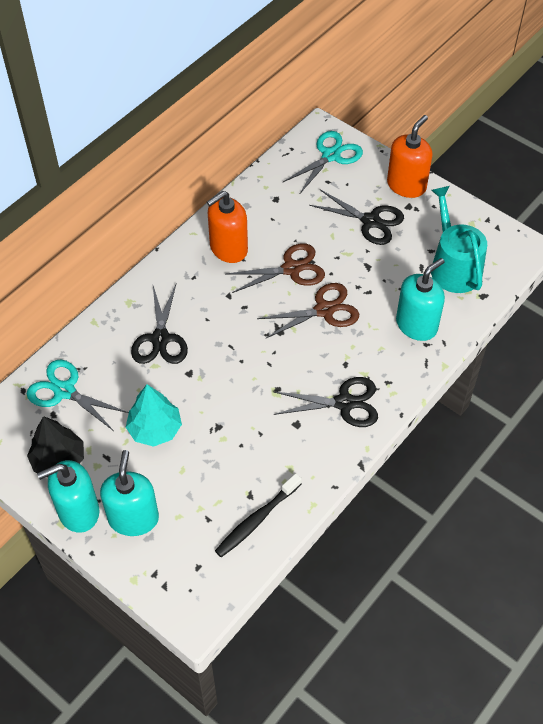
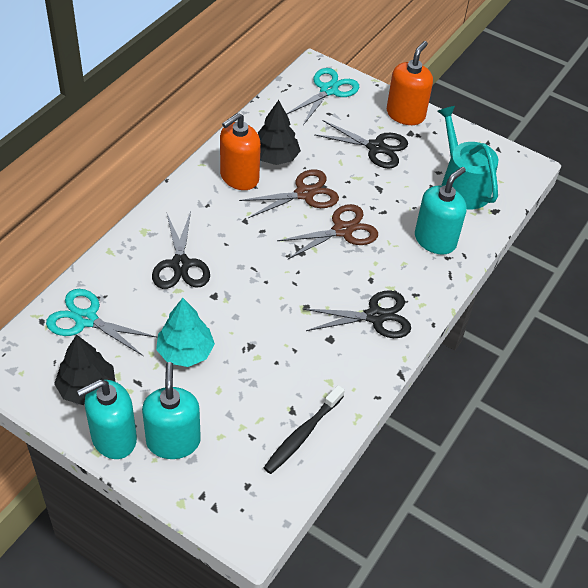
camera: 10 degrees left, 5 degrees down
none -> black tree [258,100,301,165]

